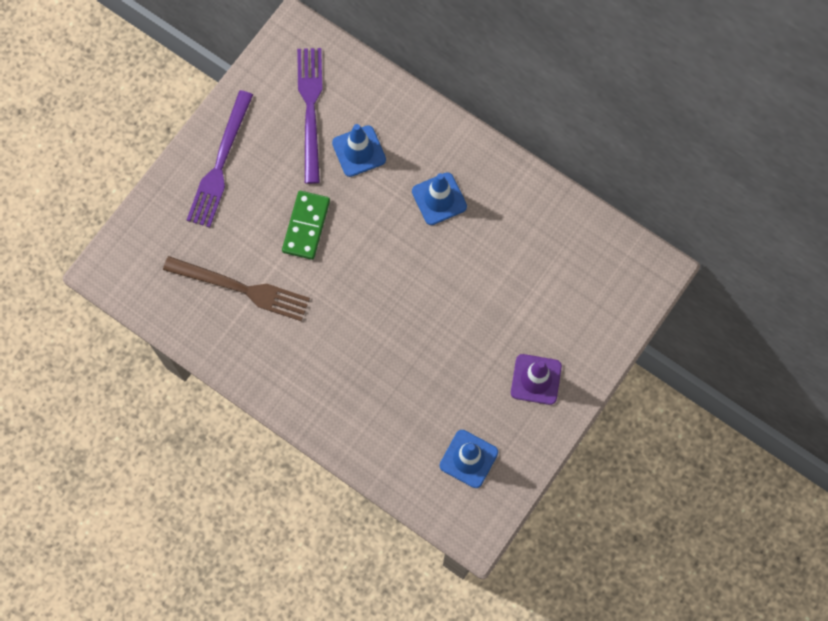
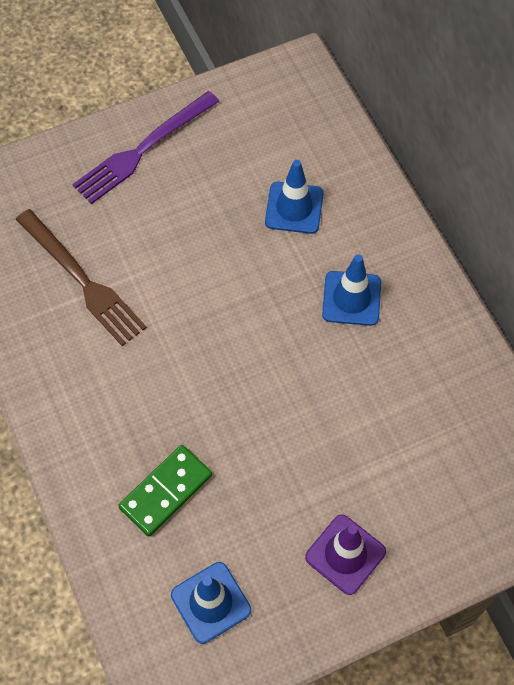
camera: 30 degrees right, 10 degrees down
green domino [282,191,330,260] -> green domino moved to [118,445,212,536]
purple fork [297,48,323,184] -> none

